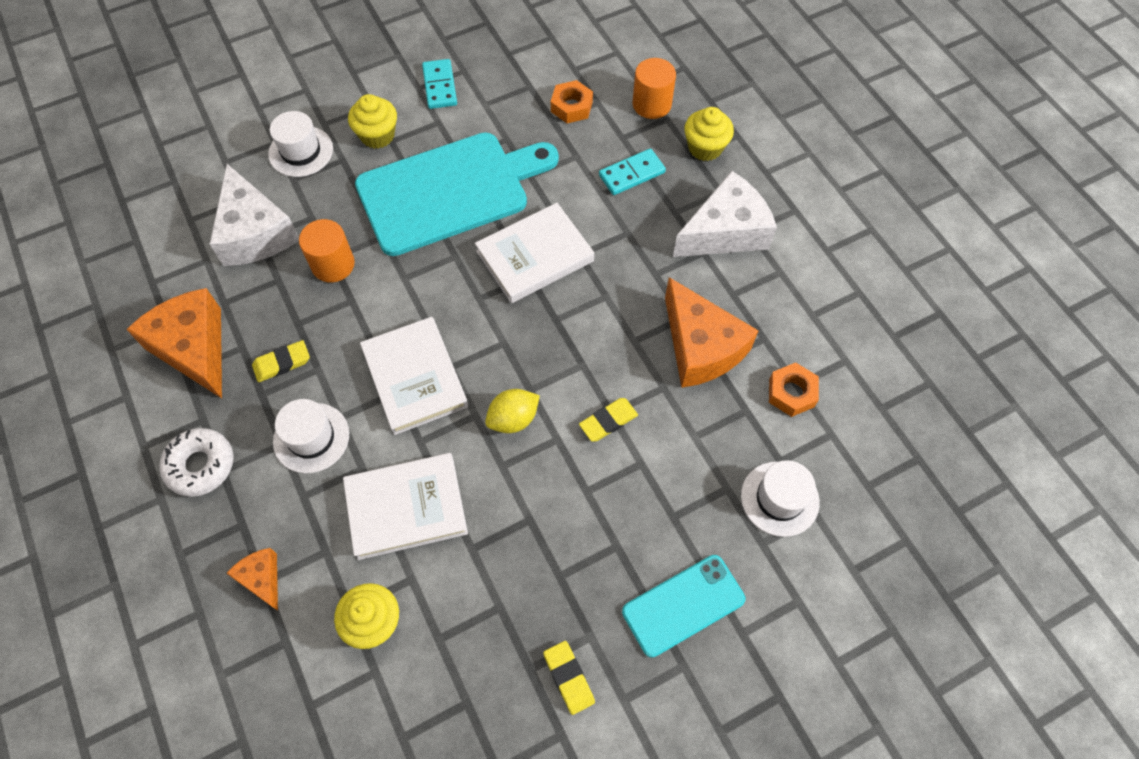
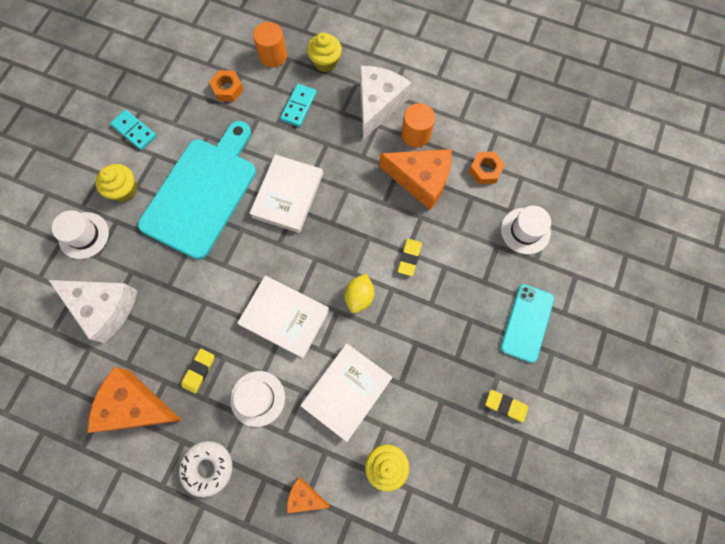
camera: 40 degrees left, 10 degrees up
orange cylinder [299,219,355,282] -> orange cylinder moved to [402,103,435,147]

